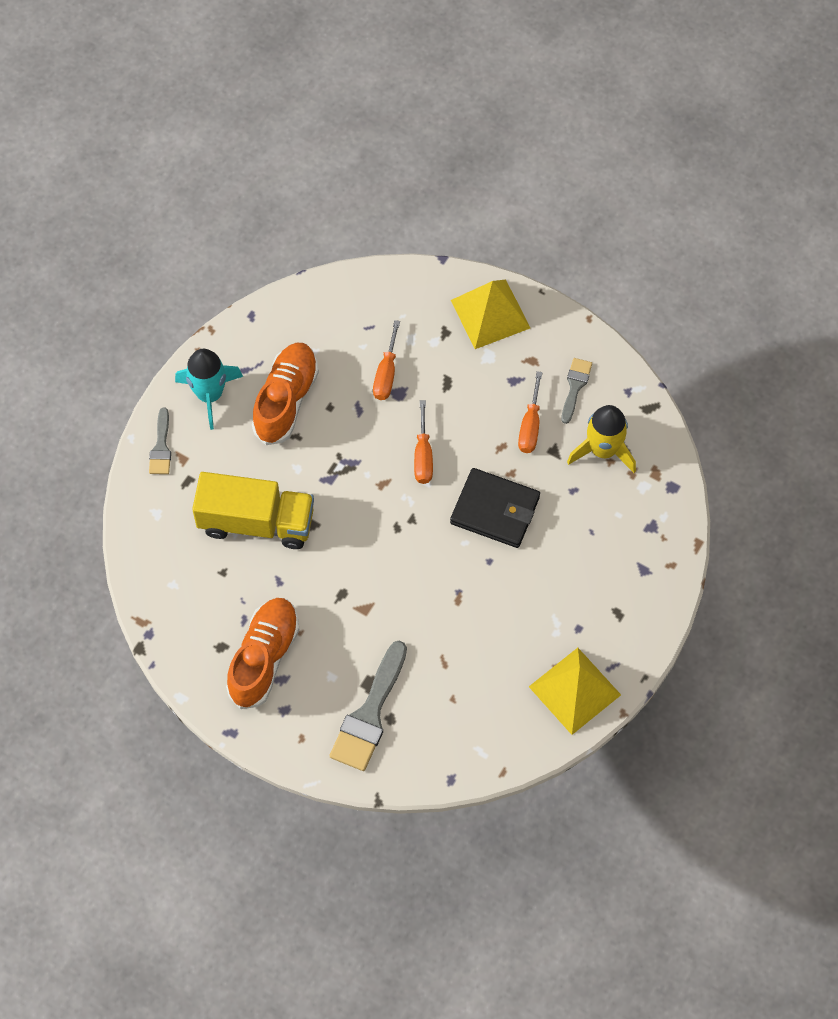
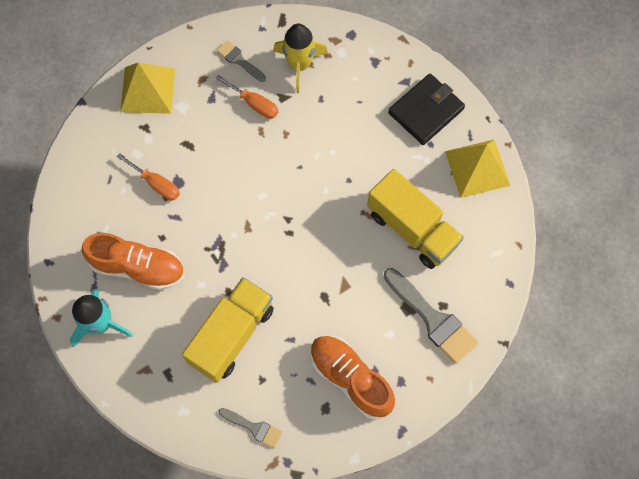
camera: 65 degrees left, 5 degrees up
grey brush [149,408,171,474] -> grey brush moved to [219,408,282,448]
orange shoe [252,343,319,445] -> orange shoe turned 150 degrees clockwise [82,233,185,290]
orange screwdriver [414,400,433,484] -> none
black wallet [450,468,540,548] -> black wallet moved to [388,73,465,145]
none -> yellow truck [367,169,464,269]

